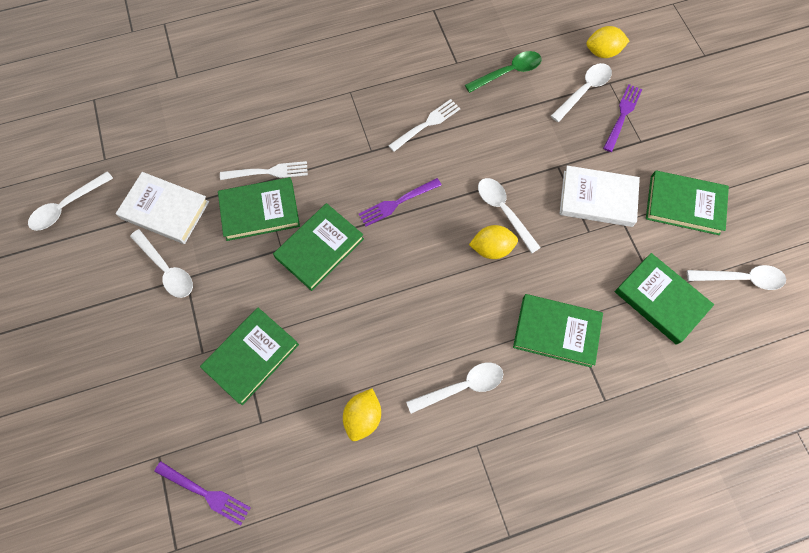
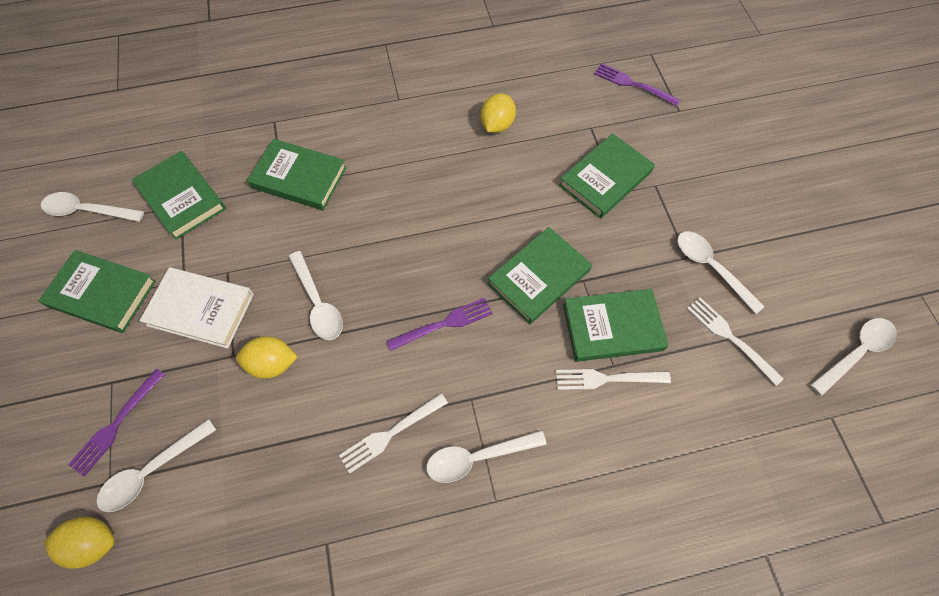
camera: 175 degrees left, 5 degrees down
white book [116,172,209,244] -> white fork [687,297,784,386]
white spoon [406,362,503,414] -> white spoon moved to [426,430,547,483]
green spoon [465,51,542,93] -> none
yellow lemon [469,225,518,259] -> yellow lemon moved to [236,336,298,379]

